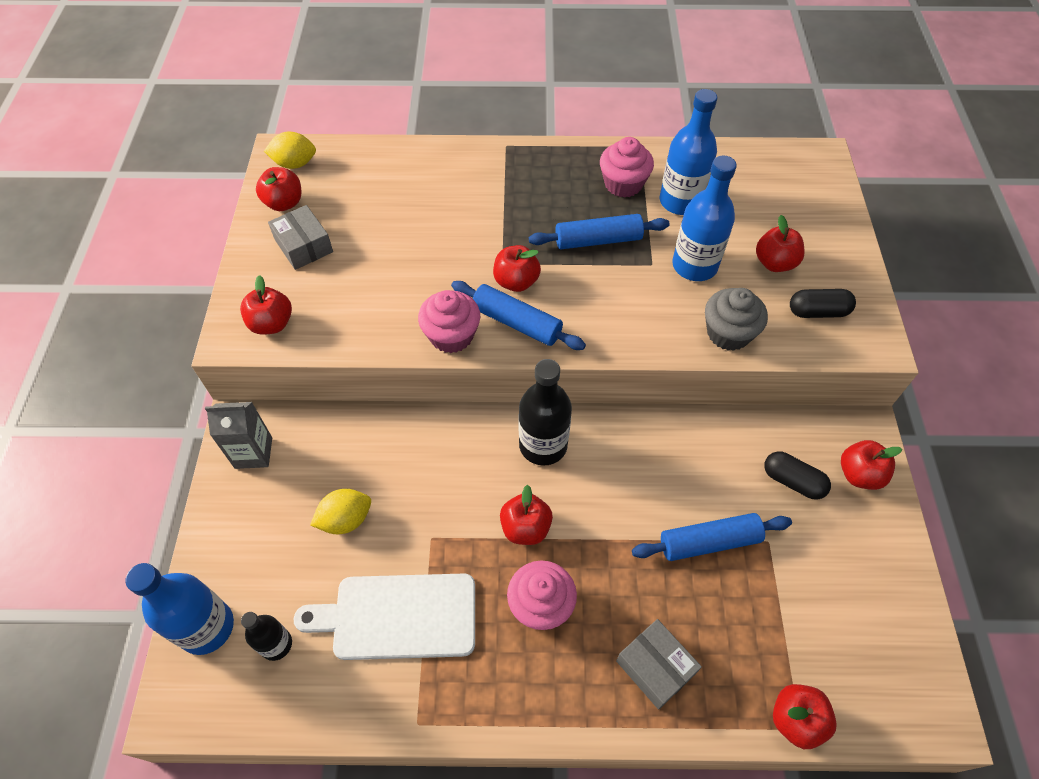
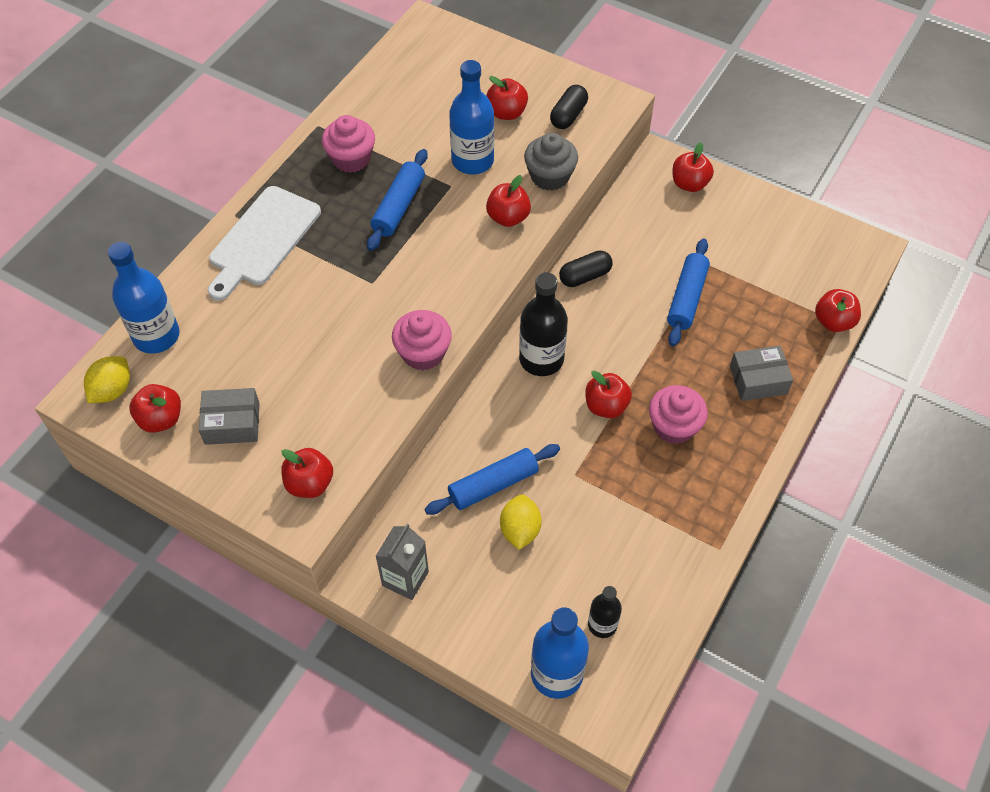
camera: 60 degrees left, 0 degrees up
white cutting board [294,574,475,660] -> white cutting board moved to [208,186,321,301]
blue rolling pin [451,281,586,350] -> blue rolling pin moved to [425,444,560,515]
red apple [493,245,541,292] -> red apple moved to [486,175,531,227]
blue bottle [660,89,718,215] -> blue bottle moved to [108,242,180,354]
black capsule [764,451,831,500] -> black capsule moved to [559,251,613,287]

